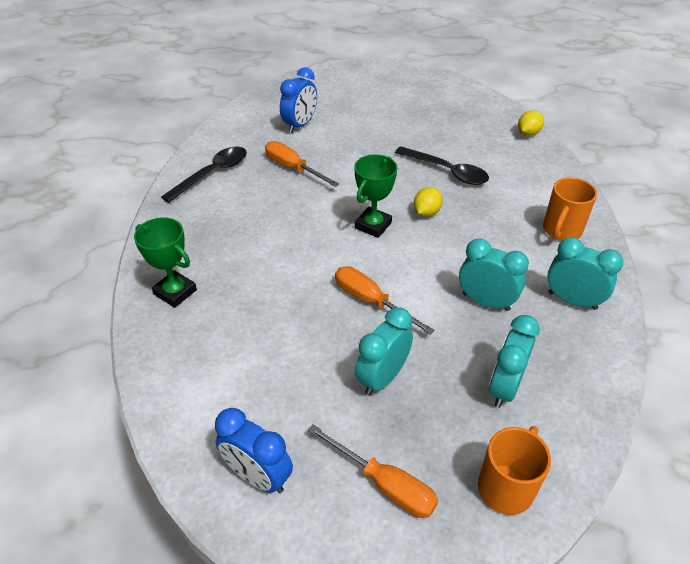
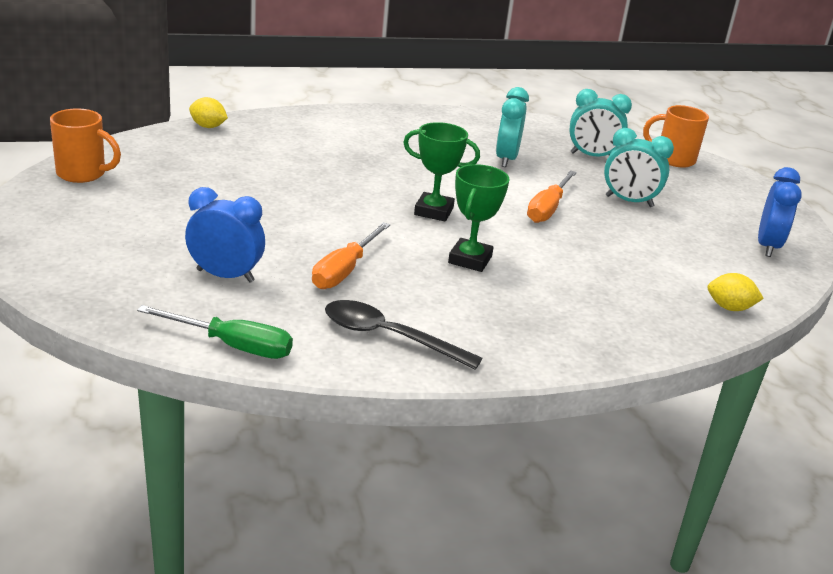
camera: 110 degrees left, 15 degrees down
green trophy [134,217,197,308] -> green trophy moved to [448,164,510,272]
orange screwdriver [307,424,438,518] -> none
black spoon [395,146,489,185] -> none
yellow lemon [414,187,443,217] -> yellow lemon moved to [707,273,764,311]
orange mug [543,177,597,241] -> orange mug moved to [50,109,121,183]
turquoise clock [547,237,623,310] -> none
none -> green screwdriver [137,305,293,359]

